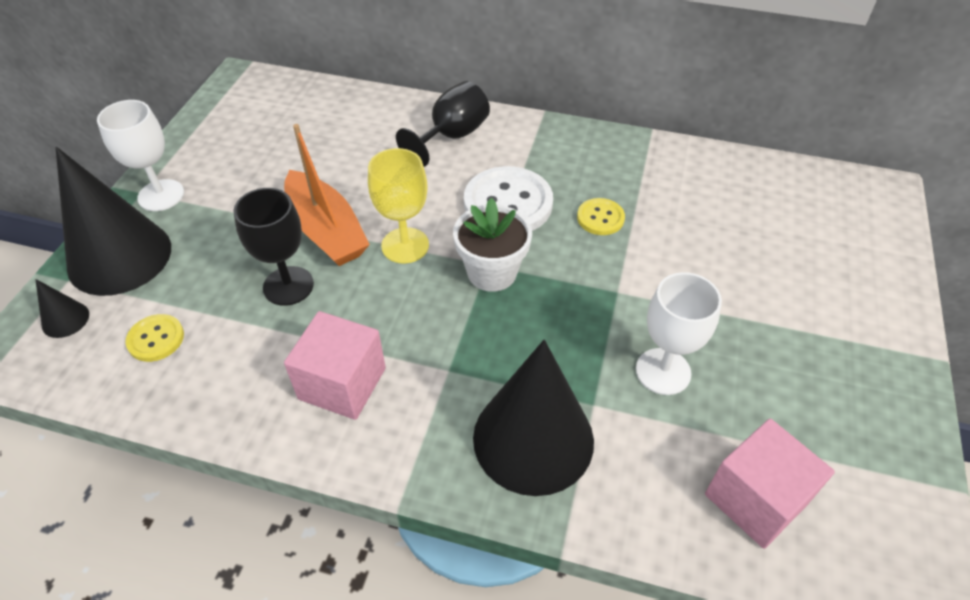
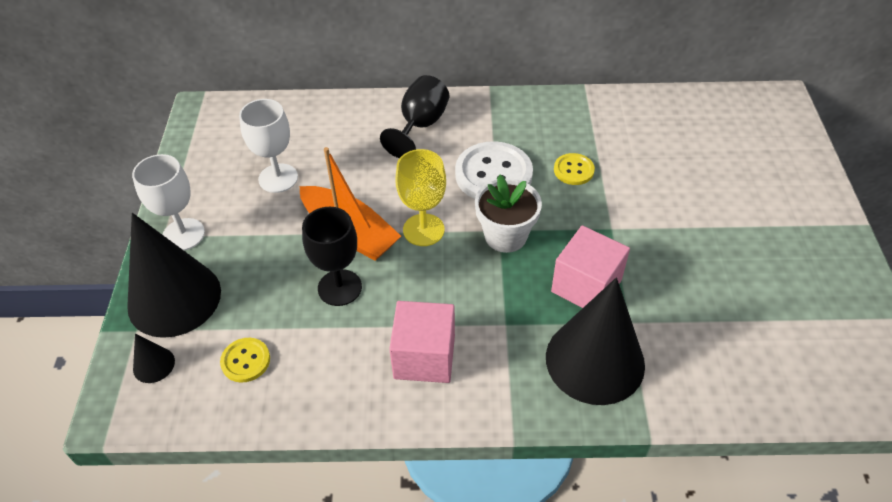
camera: 15 degrees left, 0 degrees up
white goblet [636,272,722,395] -> white goblet moved to [239,99,298,193]
pink cube [705,419,835,549] -> pink cube moved to [551,225,630,308]

